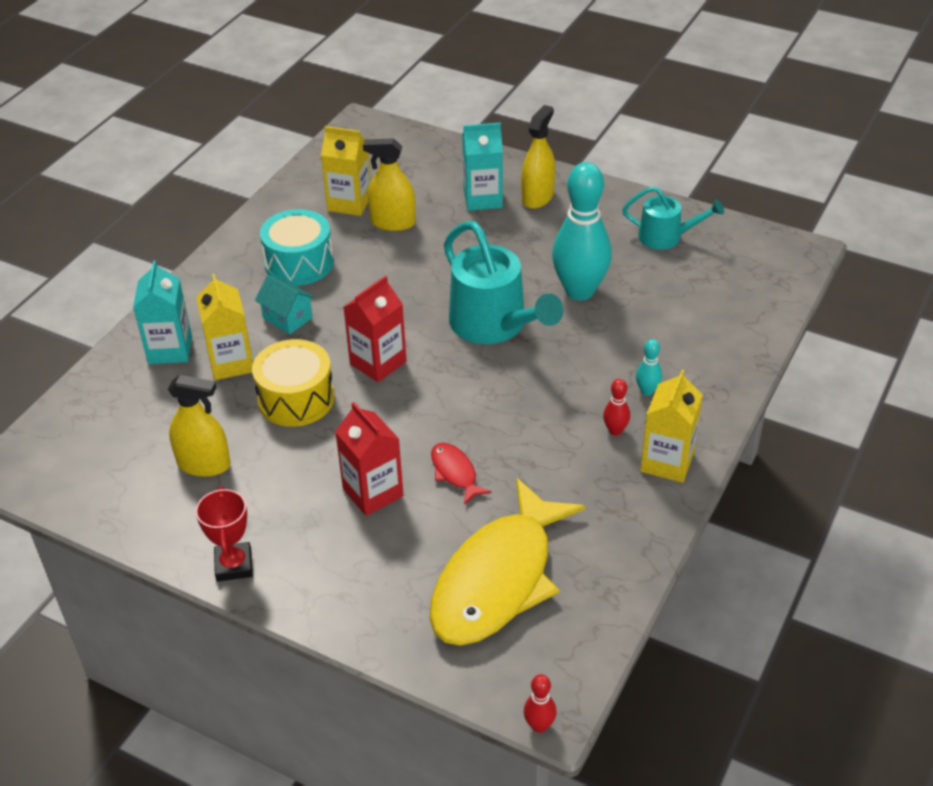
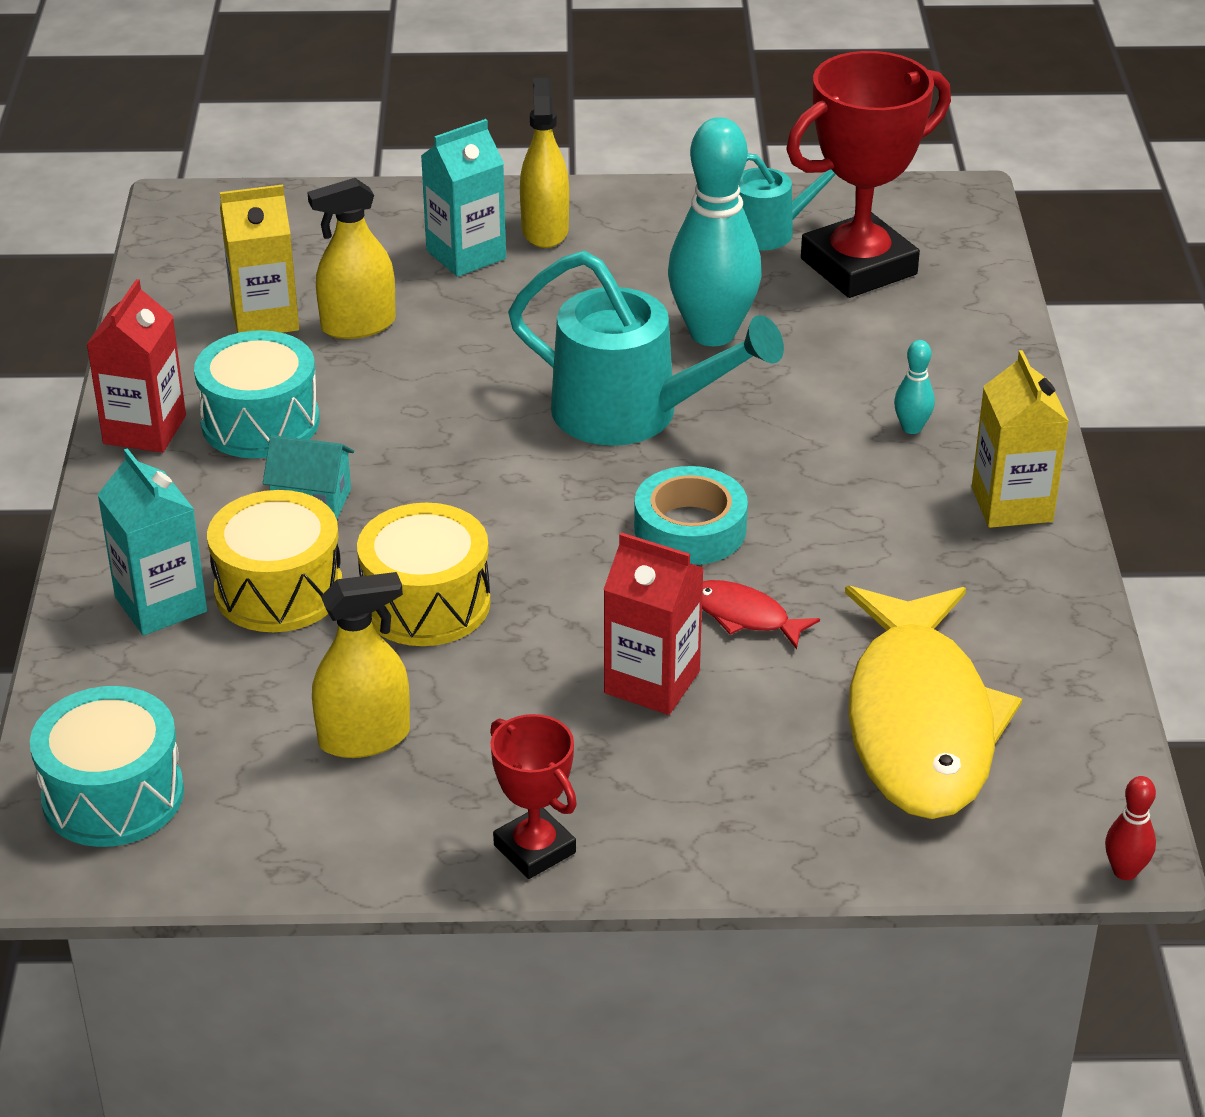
camera: 30 degrees left, 5 degrees down
yellow carton [196,274,253,380] -> yellow drum [207,490,342,632]
red carton [344,276,406,382] -> red carton moved to [86,279,186,453]
red bowling pin [603,379,630,436] -> none
none -> turquoise drum [30,686,184,847]
none -> turquoise tape [634,466,748,565]
none -> red trophy [786,51,951,298]

